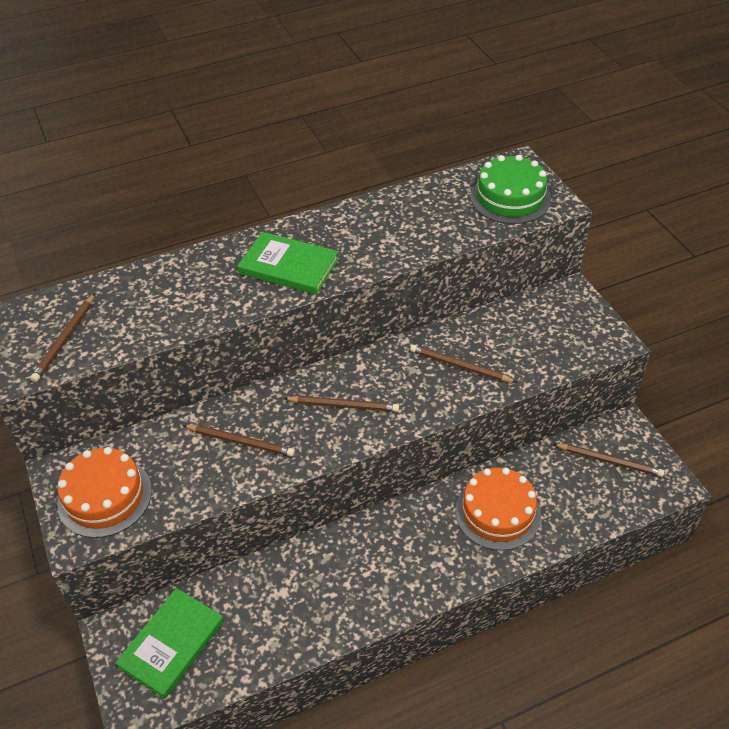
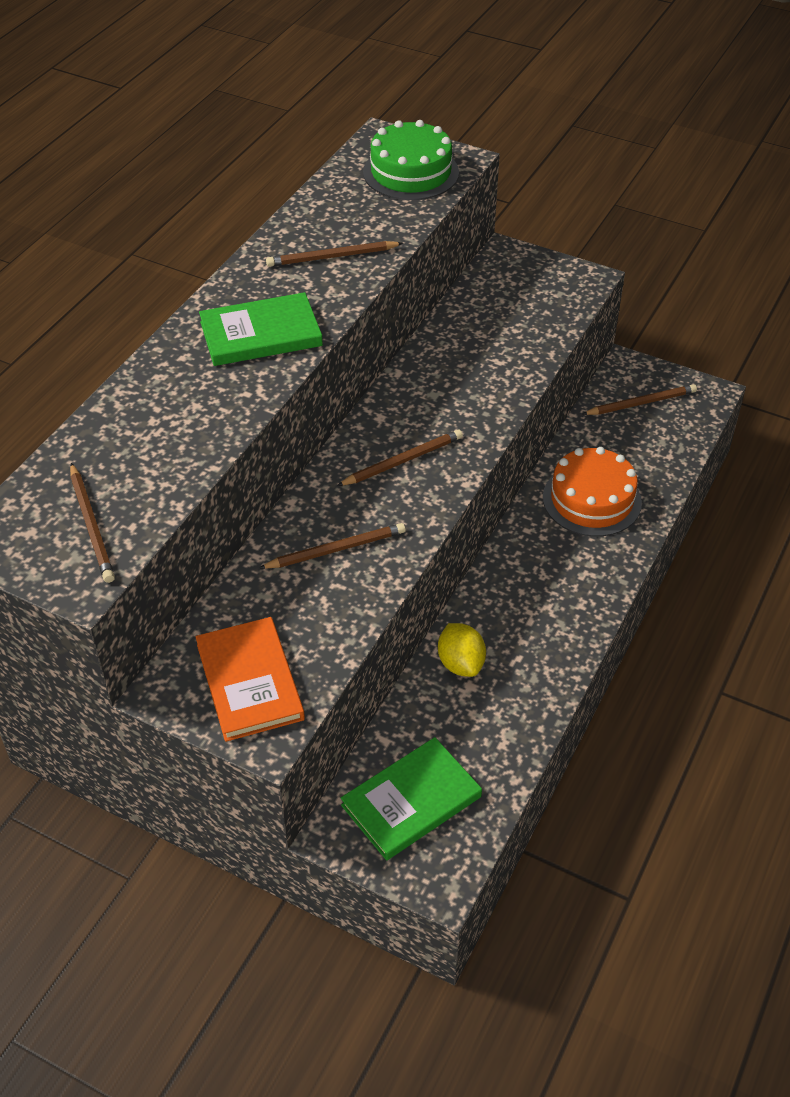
camera: 40 degrees left, 0 degrees up
orange cake [57,447,152,538] -> orange book [196,617,305,742]
green book [115,588,224,699] -> green book turned 60 degrees clockwise [341,737,482,860]
brown pencil [410,345,516,382] -> brown pencil moved to [266,241,403,267]
none -> yellow lemon [438,623,486,677]

